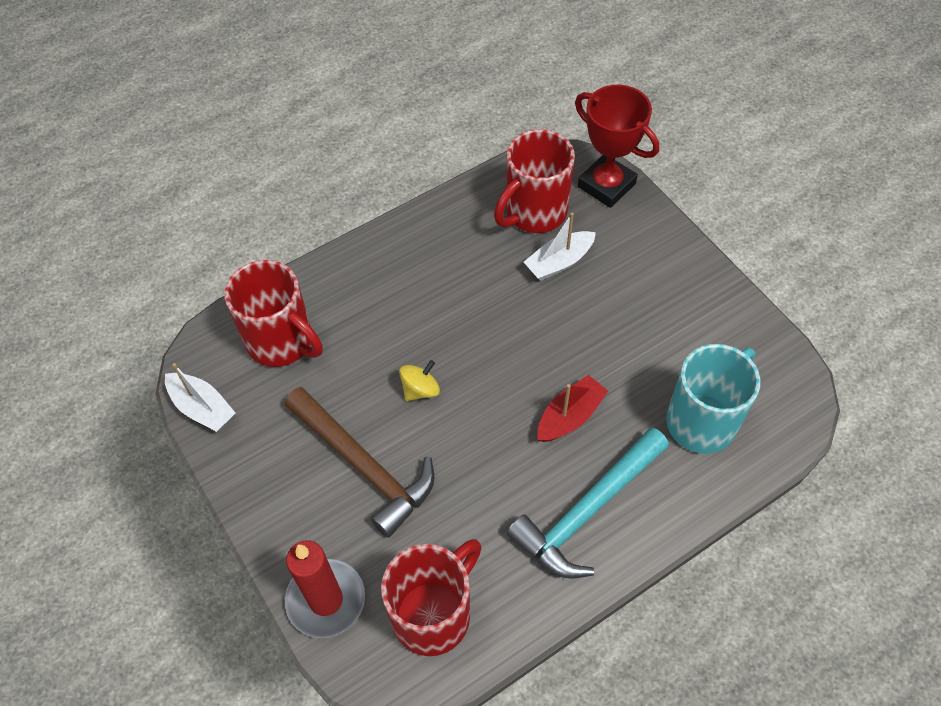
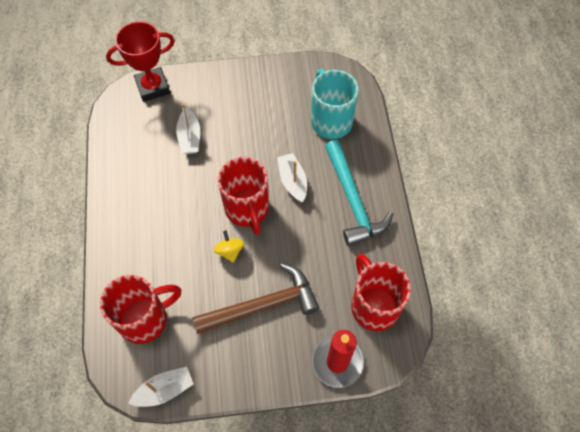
camera: 65 degrees left, 5 degrees up
red mug [494,129,575,233] -> red mug moved to [218,157,269,235]
red boat [538,375,608,442] -> white boat [277,153,307,202]

